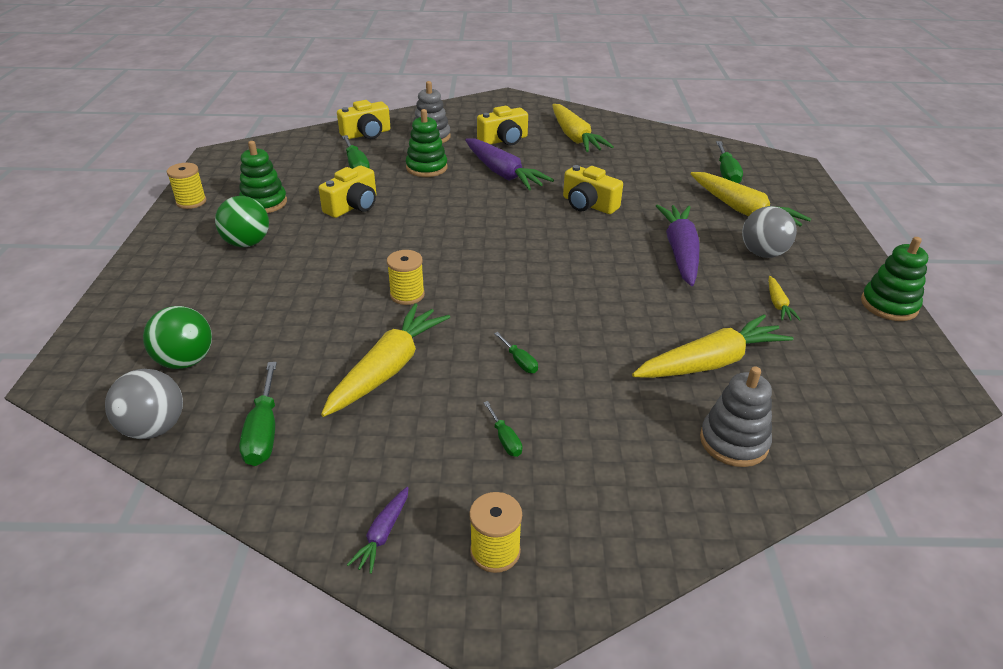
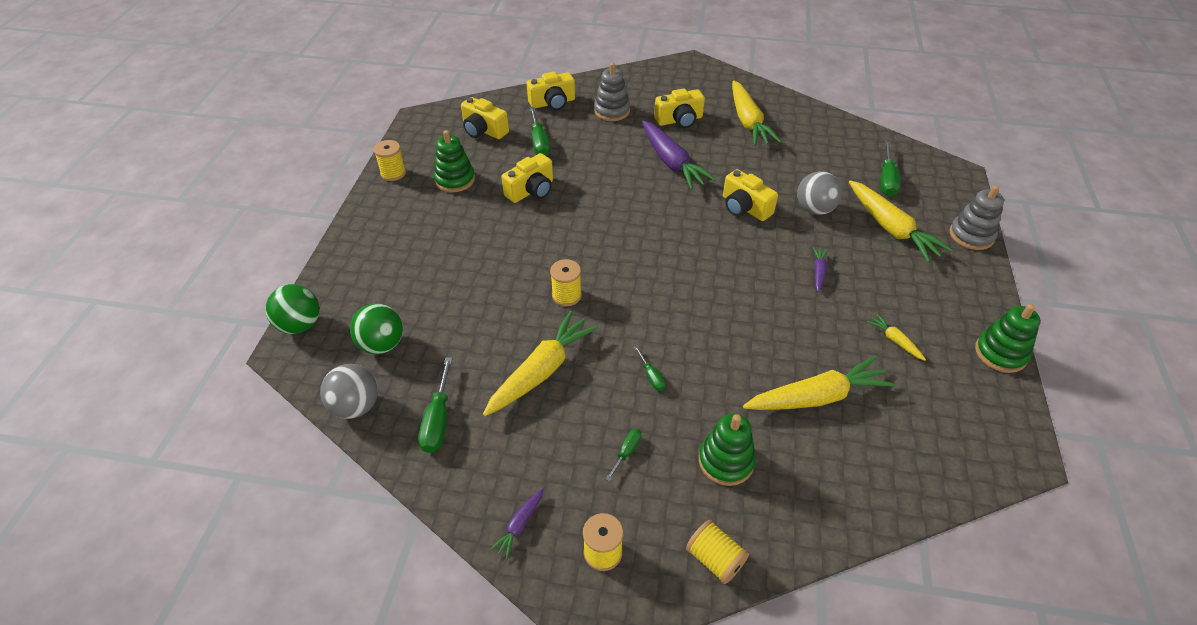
camera: 10 degrees right, 10 degrees up
green ball [215,196,269,247] -> green ball moved to [265,284,320,334]
green stacking toy [406,109,448,177] -> green stacking toy moved to [699,413,756,486]
green screwdriver [483,401,522,457] -> green screwdriver turned 135 degrees counterclockwise [606,429,642,481]
purple carrot [656,204,700,286] -> purple carrot [813,247,828,292], size x0.46
grey stacking toy [700,366,772,467] -> grey stacking toy moved to [950,185,1004,250]
grey ball [742,206,797,258] -> grey ball moved to [797,171,842,215]
yellow carrot [769,276,801,321] -> yellow carrot turned 135 degrees clockwise [867,314,926,361]
none -> yellow camera [461,97,509,139]
none -> yellow spool [686,520,749,584]

